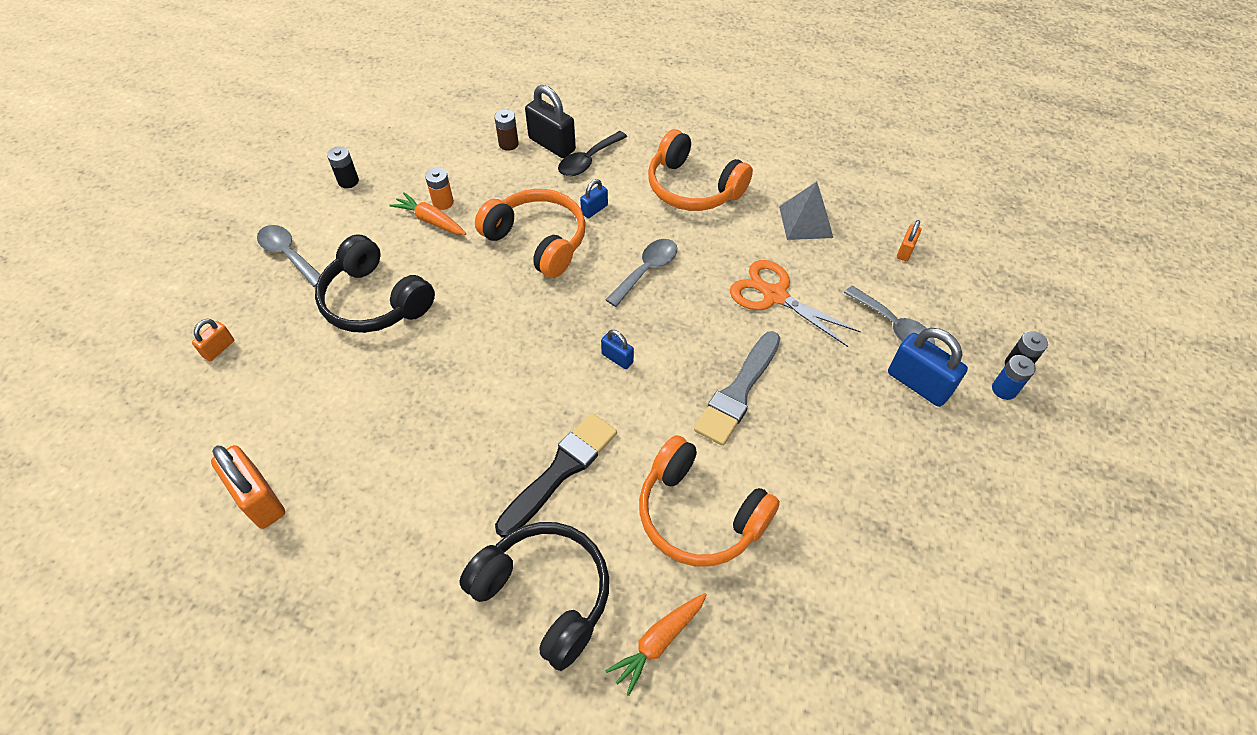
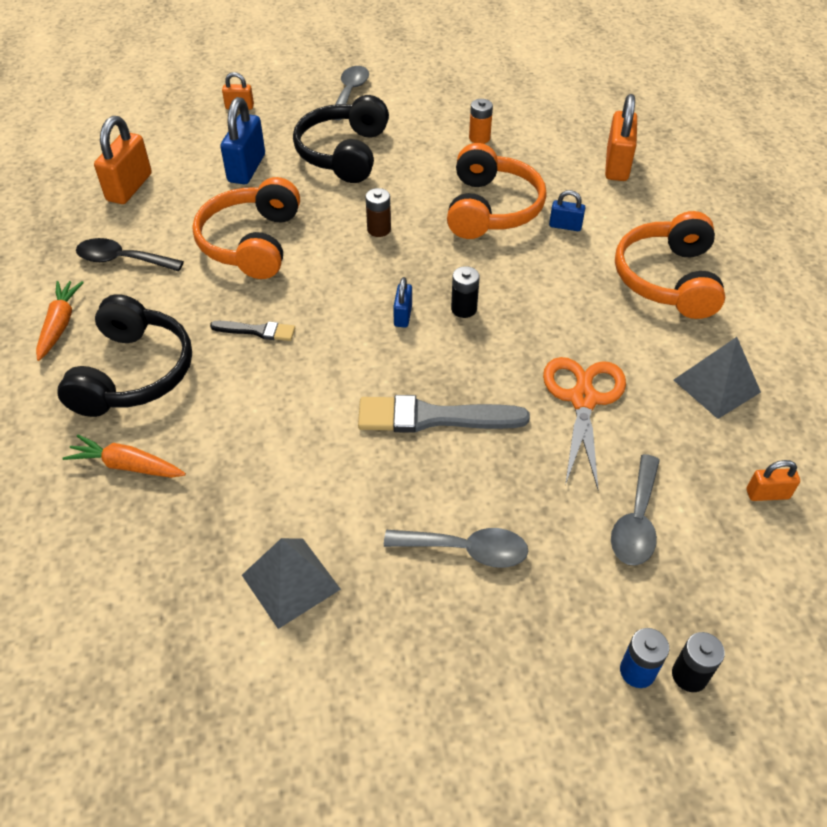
camera: 60 degrees right, 5 degrees down
black battery [327,146,359,188] -> black battery moved to [451,266,480,318]
orange carrot [389,192,466,235] -> orange carrot moved to [36,281,84,361]
brown battery [494,109,519,151] -> brown battery moved to [366,188,391,237]
black brush [495,413,617,538] -> black brush [210,321,295,341], size x0.55
black padlock [525,85,576,158] -> orange padlock [605,94,637,181]
black spoon [558,131,627,176] -> black spoon moved to [76,238,184,271]
grey spoon [606,239,677,307] -> grey spoon moved to [384,528,528,568]
orange headphones [639,435,780,567] -> orange headphones moved to [192,177,300,279]
blue padlock [888,328,968,407] -> blue padlock moved to [220,97,265,185]
none -> grey pyramid [242,538,341,629]

